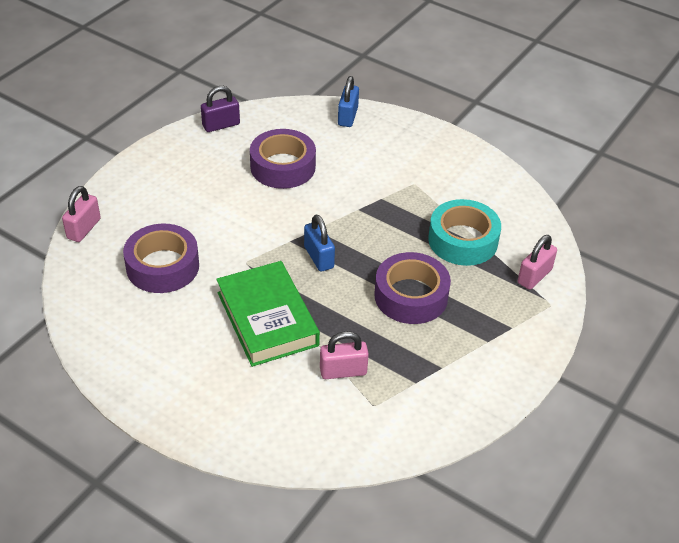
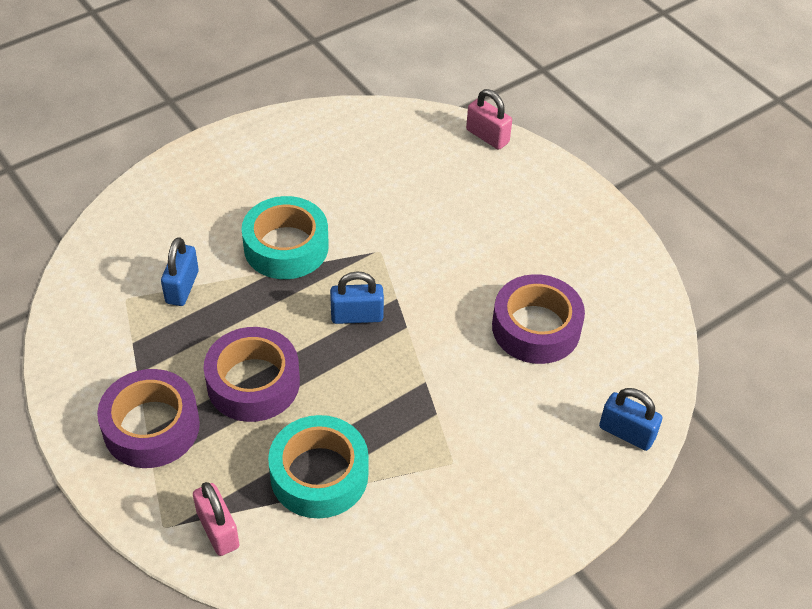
camera: 110 degrees right, 5 degrees up
purple tape [123,224,199,293] -> purple tape moved to [97,369,200,468]
purple padlock [201,86,240,132] -> none
green book [216,261,320,367] -> turquoise tape [242,196,329,279]
pink padlock [320,331,369,379] -> blue padlock [161,237,199,306]

